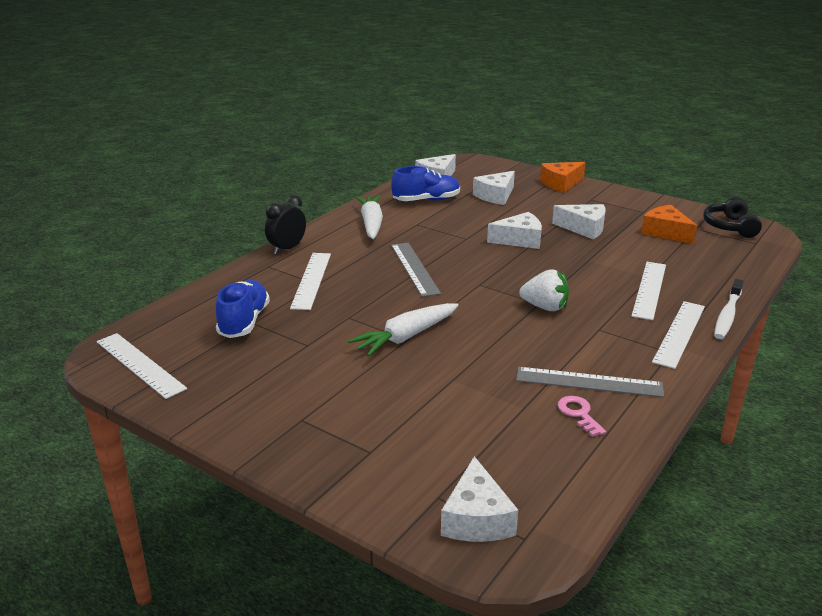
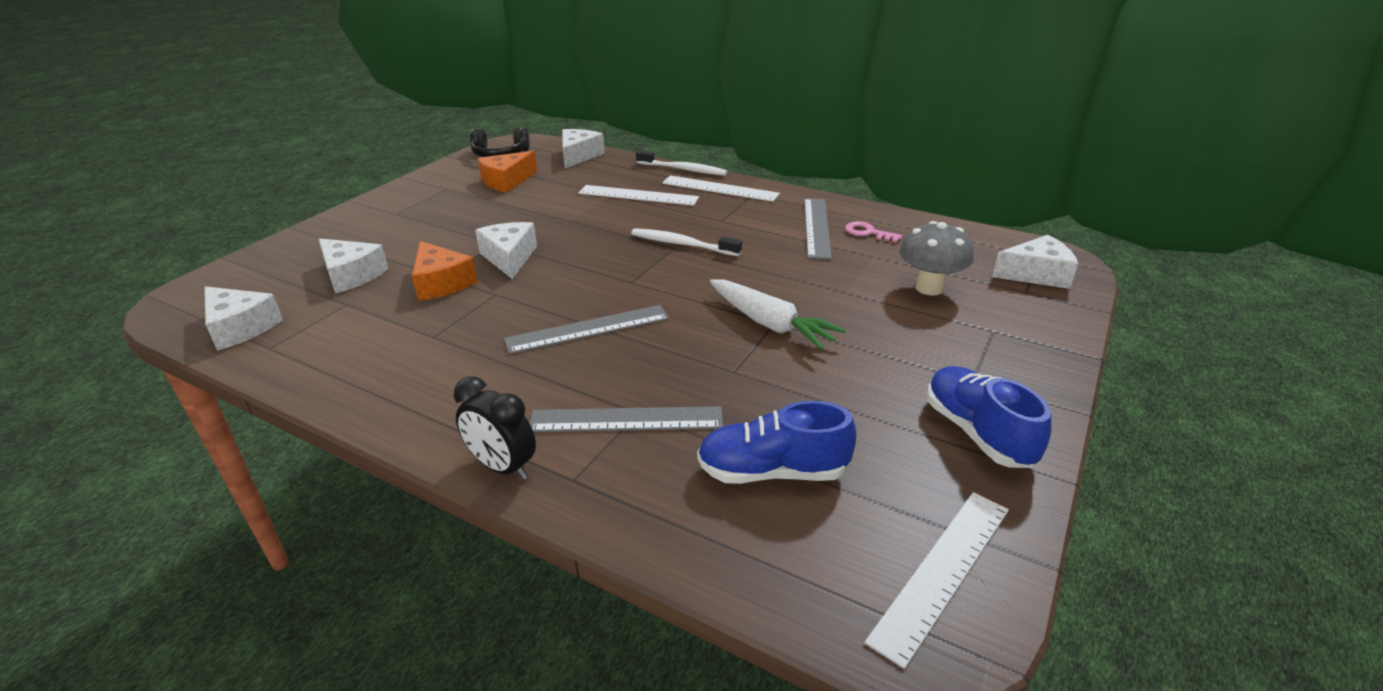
camera: 95 degrees left, 5 degrees up
white ruler [290,253,331,310] -> grey ruler [530,406,723,432]
white carrot [356,195,383,239] -> none
blue shoe [391,166,460,201] -> blue shoe moved to [927,366,1052,468]
white strawberry [519,269,569,311] -> white toothbrush [631,228,742,256]
orange cheese [540,162,586,192] -> orange cheese moved to [412,241,478,301]
white cheese [552,204,605,239] -> white cheese moved to [562,129,605,168]
pink key [558,396,606,437] -> pink key turned 60 degrees clockwise [845,221,902,243]
none -> grey mushroom [900,221,974,296]

